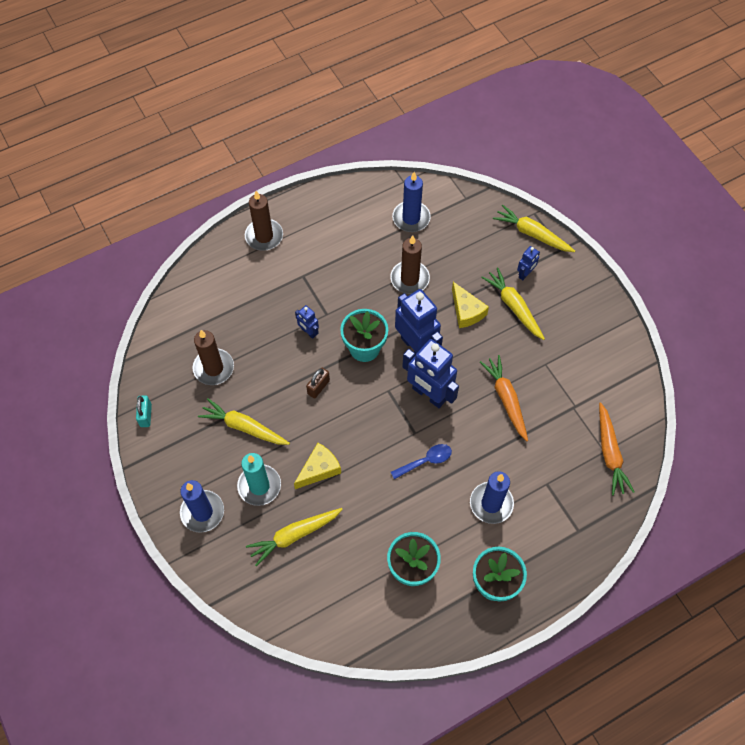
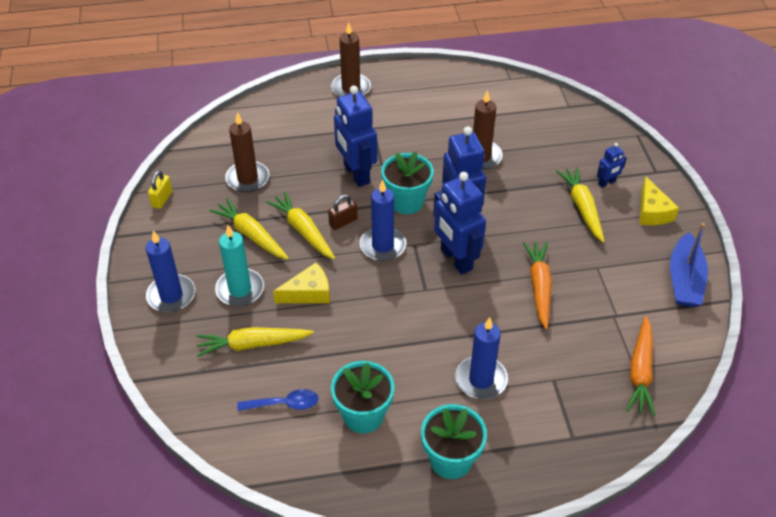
camera: 20 degrees right, 15 degrees down
turquoise padlock [136,395,152,427] -> yellow padlock [148,170,173,209]
blue robot [295,305,319,339] -> blue robot [334,86,377,187], size x2.09
blue spoon [391,444,452,479] -> blue spoon moved to [237,389,319,411]
blue candle [392,172,431,232] -> blue candle moved to [360,180,406,261]
yellow cheese [452,282,489,328] -> yellow cheese moved to [639,177,679,225]
yellow carrot [493,204,575,252] -> yellow carrot moved to [266,192,335,259]
none -> blue boat [670,223,708,307]

